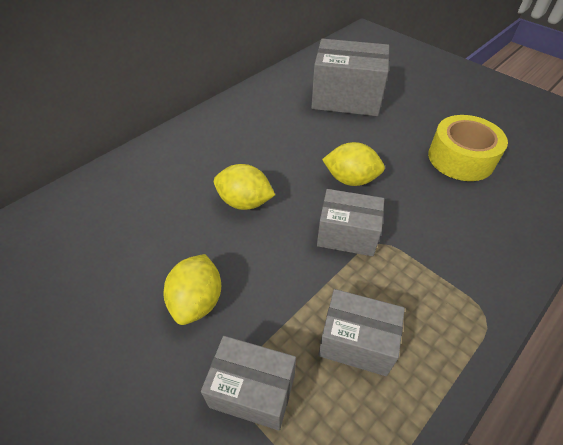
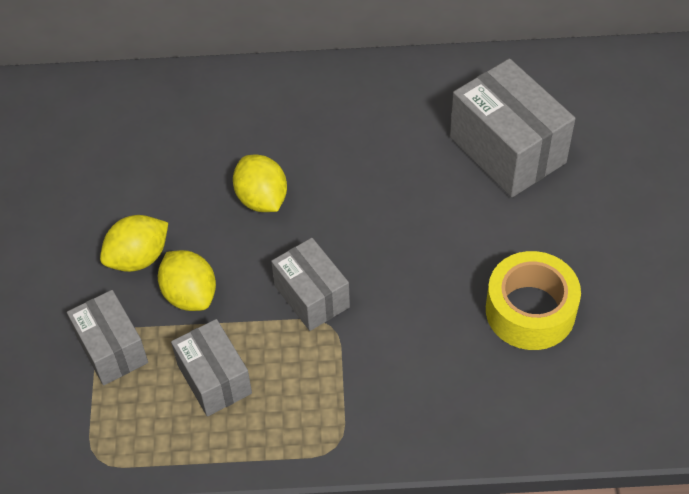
camera: 45 degrees right, 5 degrees up
yellow lemon [322,142,385,186] -> yellow lemon moved to [158,250,216,311]

